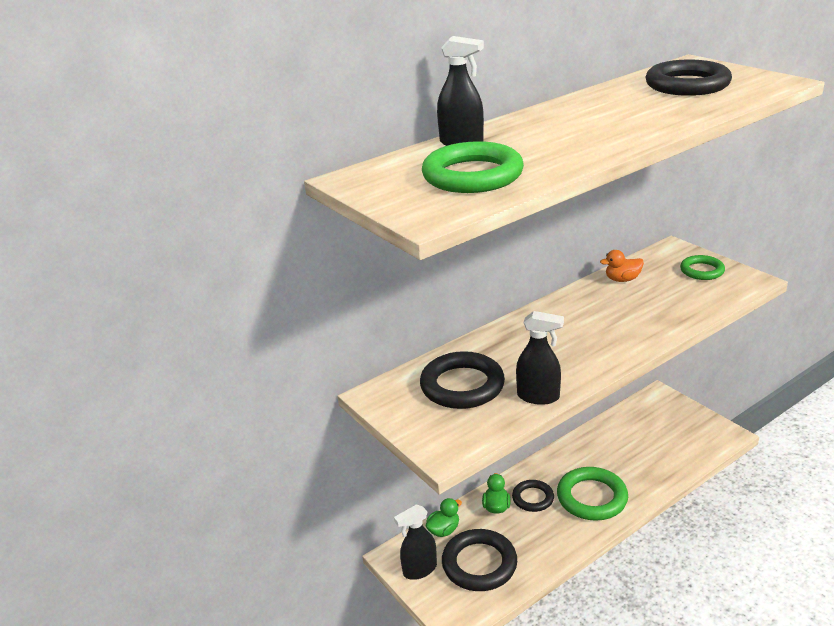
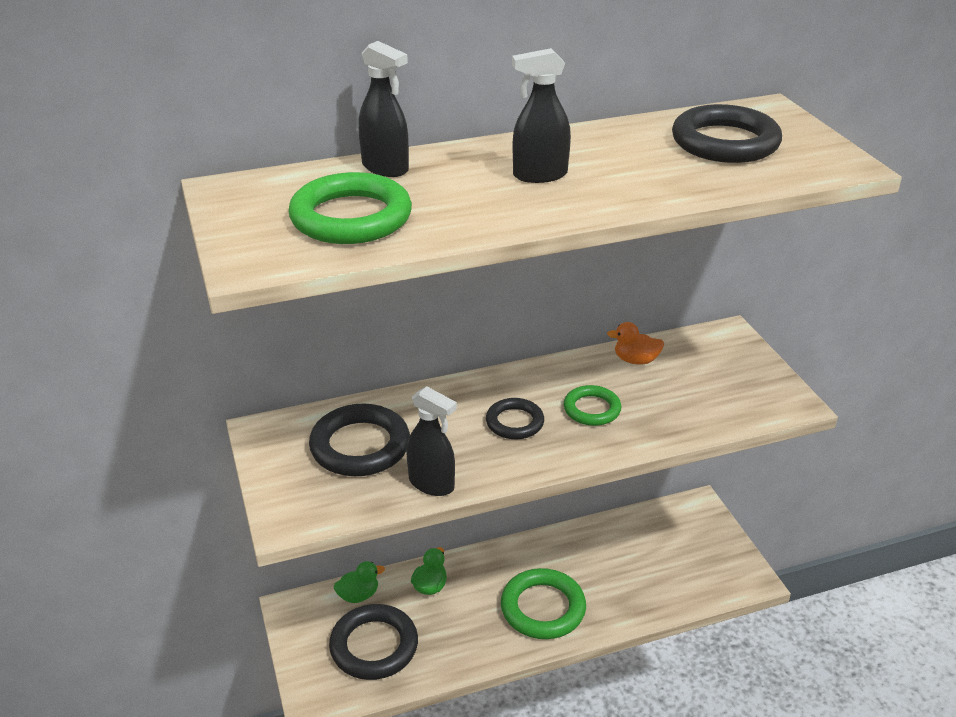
camera: 15 degrees right, 5 degrees up
black spray bottle [394,504,437,580] -> black spray bottle moved to [512,48,571,183]
black ring [512,480,554,512] -> black ring moved to [486,398,544,439]
green ring [680,255,725,280] -> green ring moved to [563,385,621,426]

